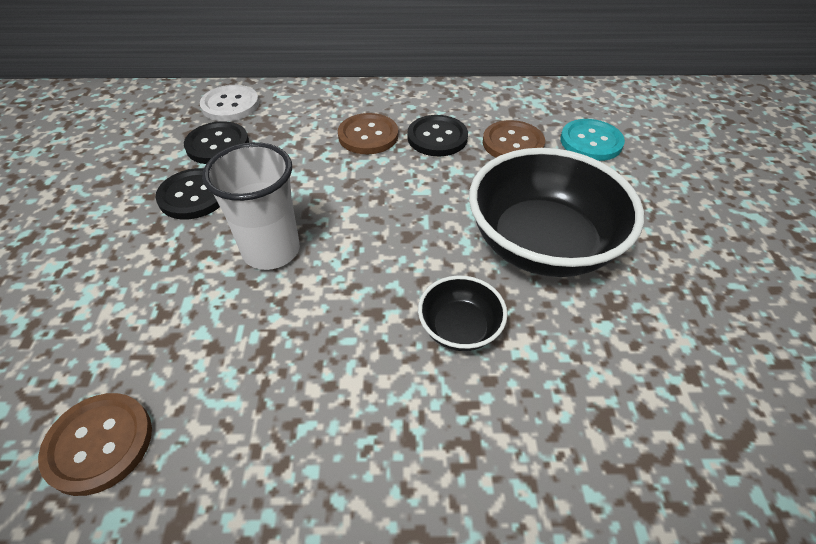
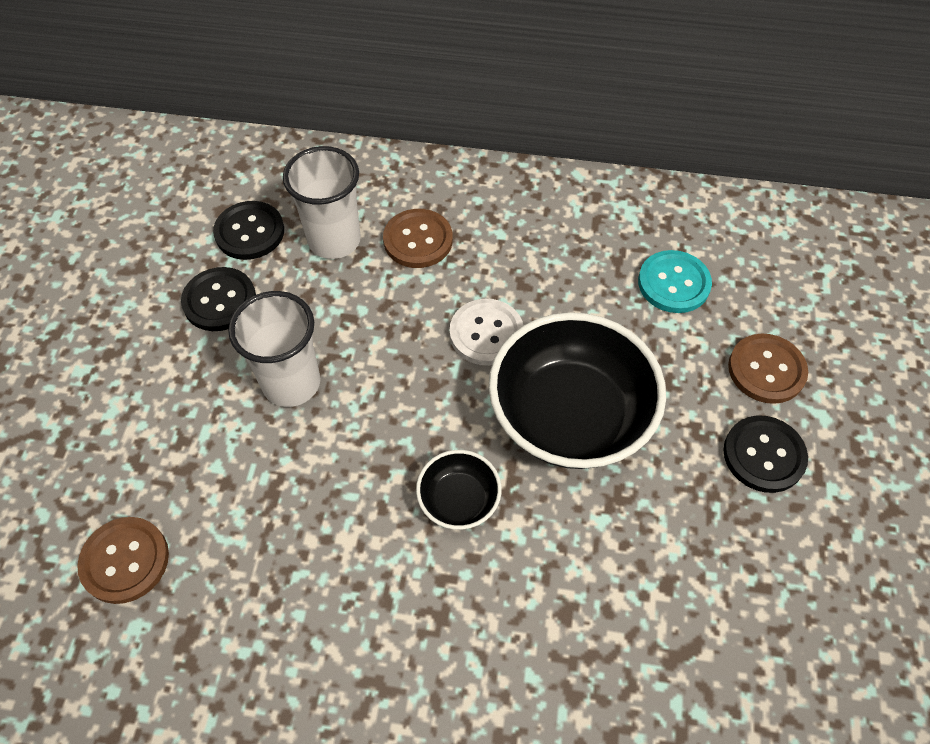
camera: 10 degrees right, 10 degrees up
white button [200,85,259,121] -> white button moved to [450,299,523,366]
black button [407,115,468,156] -> black button moved to [723,415,808,493]
brown button [483,120,545,158] -> brown button moved to [728,334,808,404]
none -> white cup [283,146,361,259]

